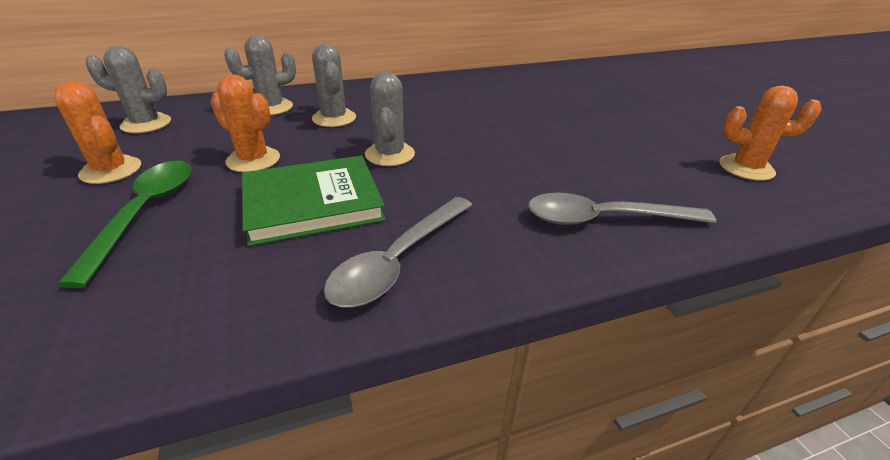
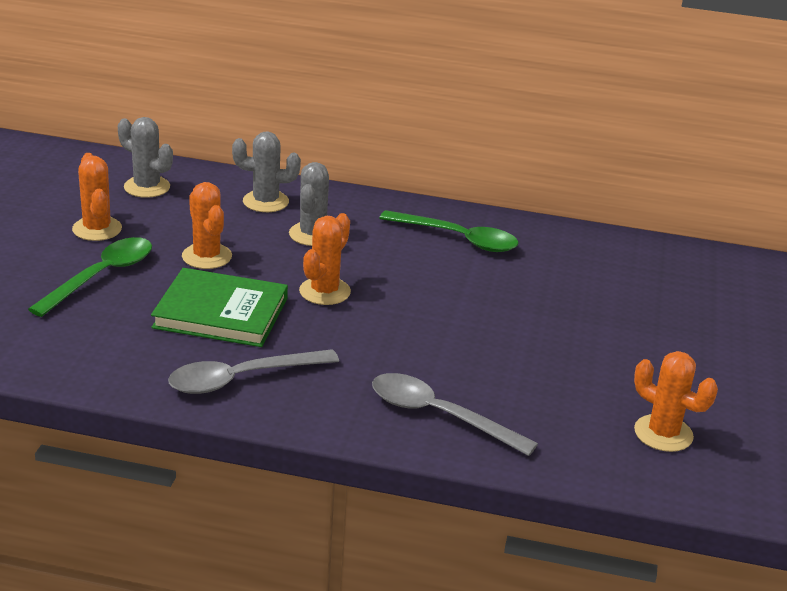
camera: 30 degrees right, 5 degrees down
grey cactus [365,71,415,166] -> orange cactus [299,213,351,305]
none -> green spoon [379,210,519,252]

